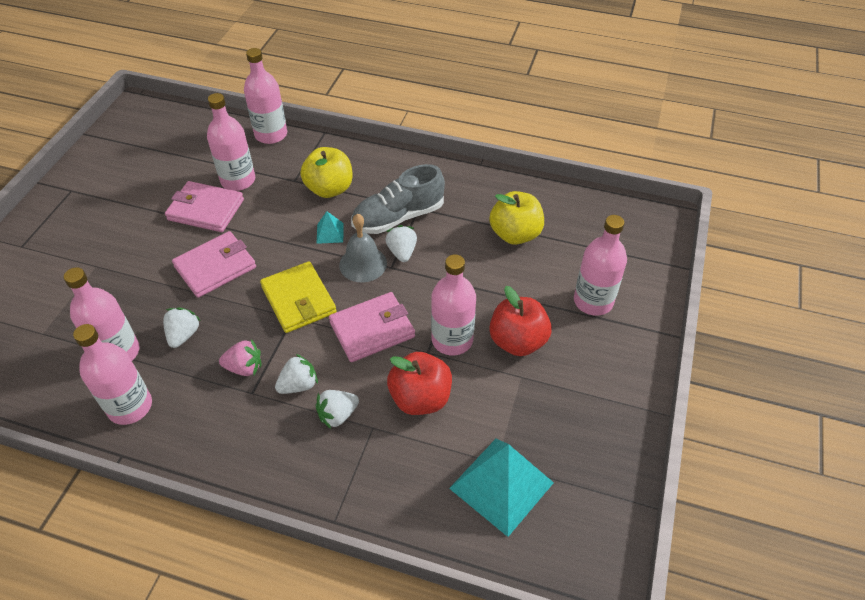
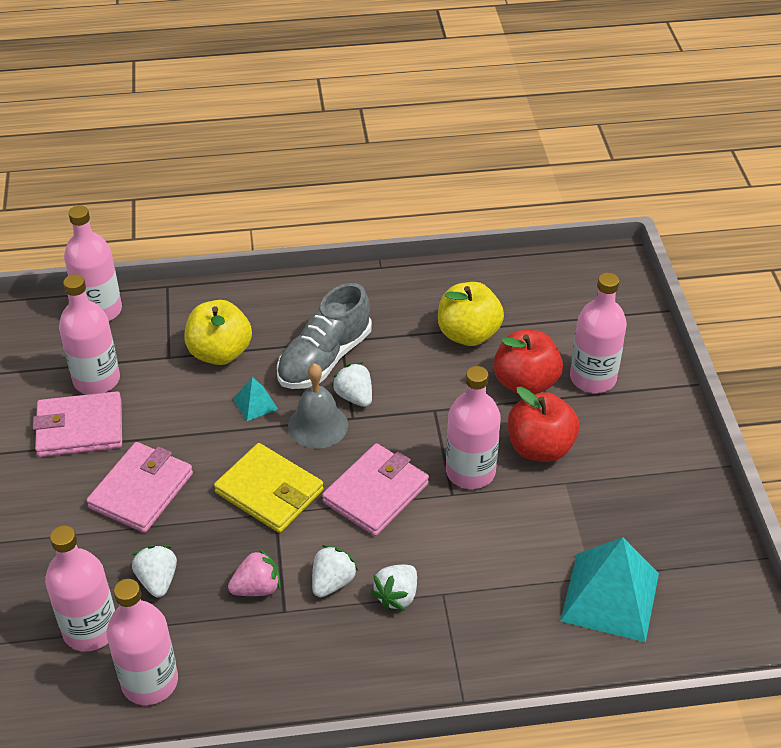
camera: 25 degrees left, 5 degrees down
red apple [387,352,452,415] -> red apple moved to [494,330,563,395]

